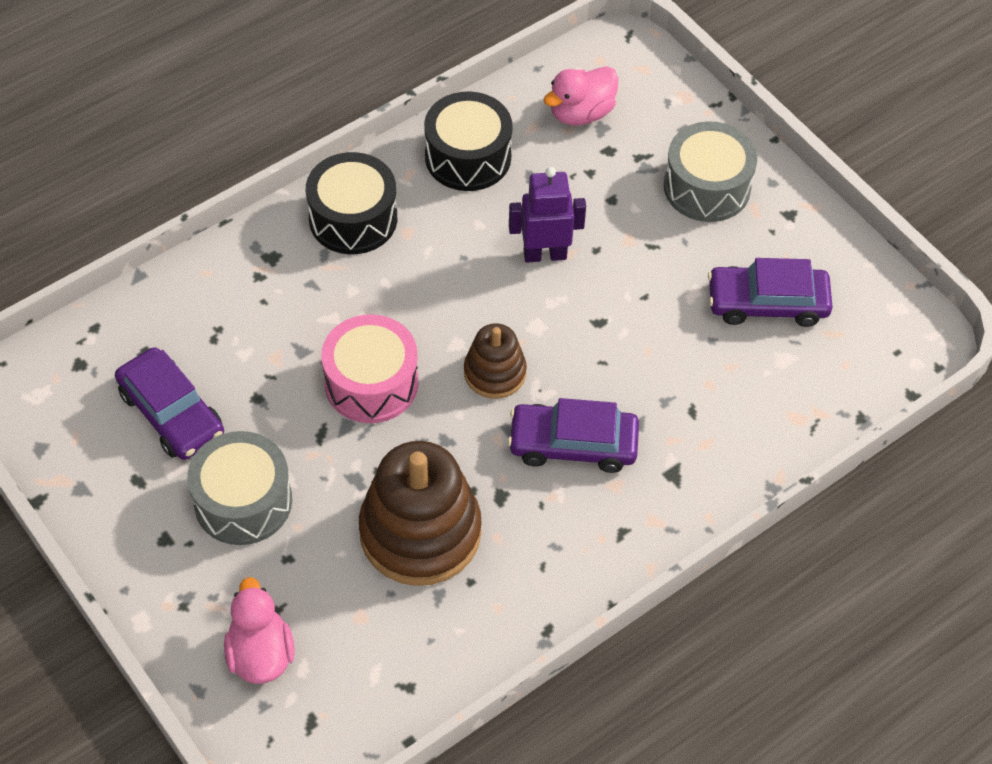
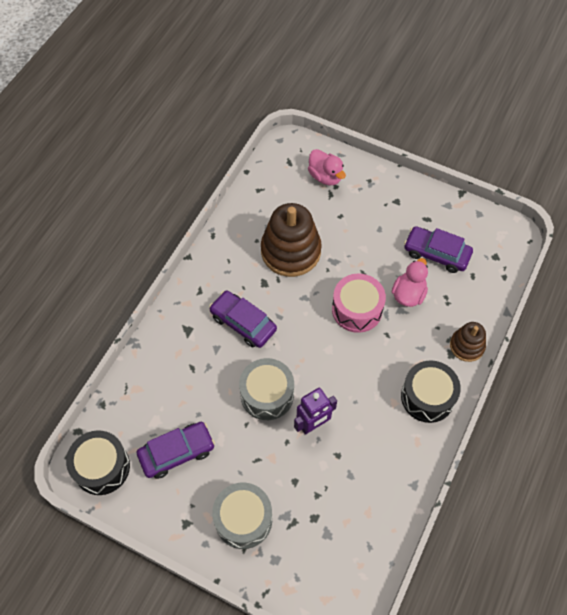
camera: 155 degrees right, 5 degrees up
grey drum [187,431,292,545] -> grey drum moved to [239,358,294,420]
black drum [424,91,513,191] -> black drum moved to [66,430,130,495]
brown stacking toy [464,323,527,399] -> brown stacking toy moved to [450,322,486,362]
purple car [508,398,639,473] -> purple car turned 120 degrees counterclockwise [209,290,277,348]
pink duck [544,66,618,125] -> pink duck moved to [392,258,428,307]

